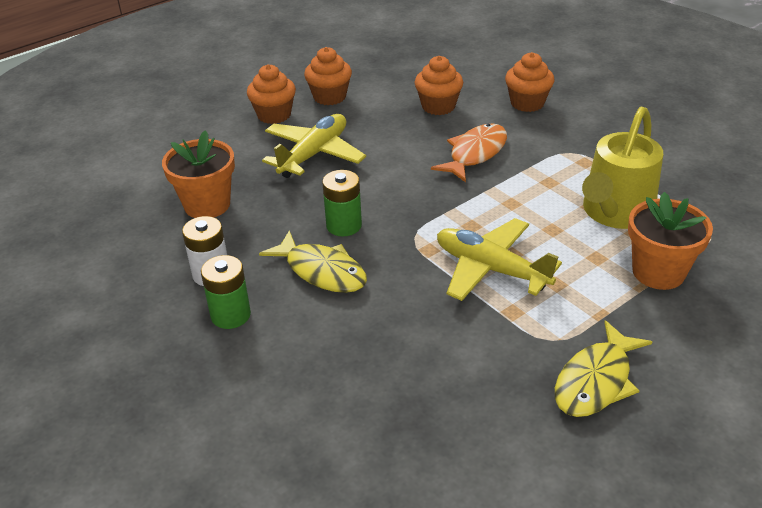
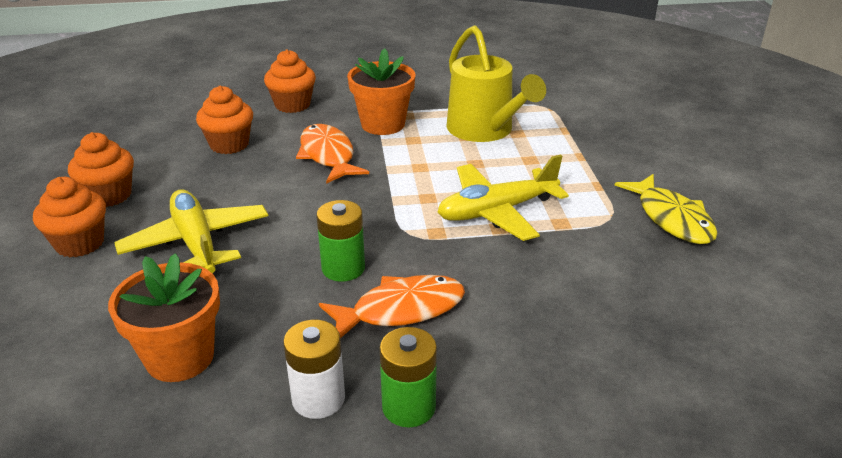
camera: 60 degrees left, 5 degrees down
yellow fish [259,230,367,293] -> orange fish [319,275,465,338]
orange flower pot [628,192,713,290] -> orange flower pot moved to [347,48,415,135]

